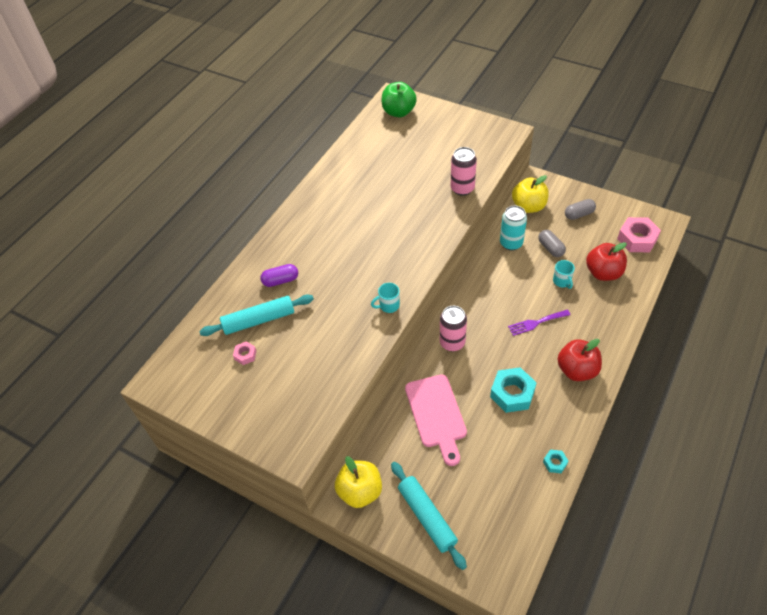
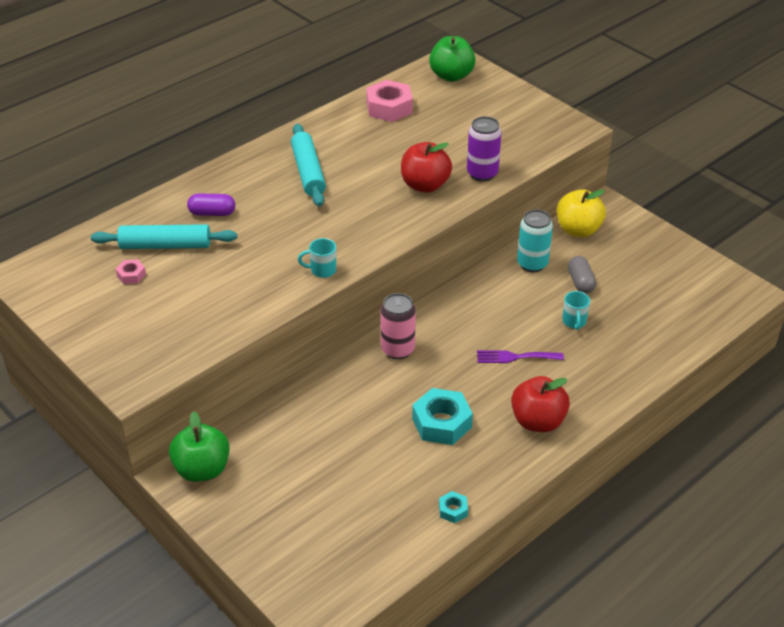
camera: 15 degrees right, 10 degrees down
yellow apple [335,456,382,508] -> green apple [169,411,230,482]
turquoise rolling pin [391,462,467,570] -> turquoise rolling pin moved to [291,124,326,207]
pink cutting board [405,374,467,466] -> none
pink can [451,147,477,196] -> purple can [467,116,502,181]
grey capsule [565,199,596,220] -> none
red apple [586,242,627,281] -> red apple moved to [401,142,452,193]
pink nut [617,217,661,252] -> pink nut moved to [366,80,413,122]

